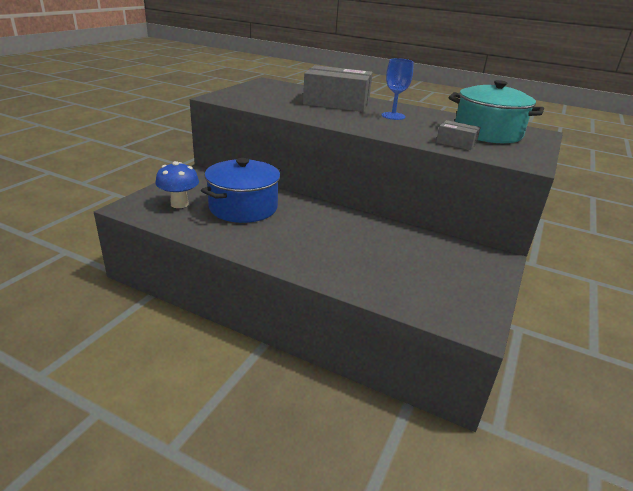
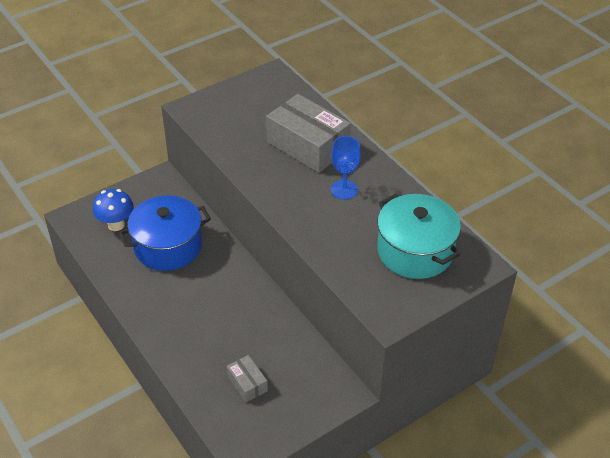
camera: 30 degrees right, 15 degrees up
grey box [436,120,481,150] -> grey box moved to [227,355,268,402]

